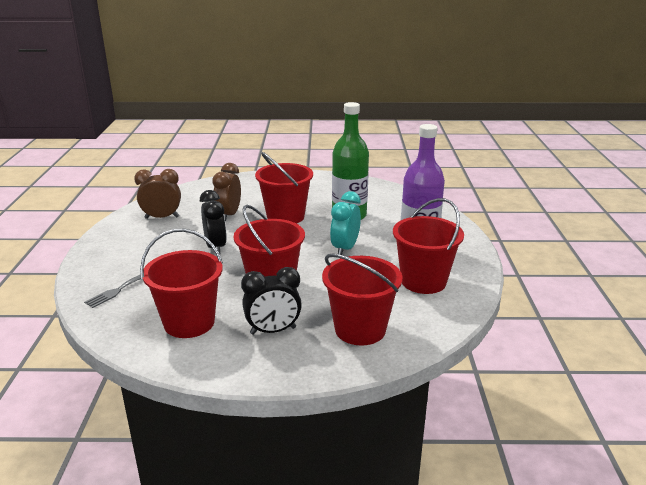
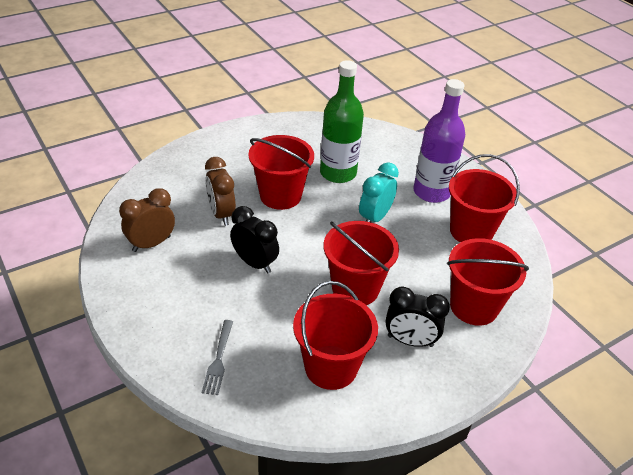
camera: 35 degrees left, 15 degrees up
black clock [241,267,302,335] -> black clock turned 60 degrees clockwise [386,287,450,347]
turquoise clock [330,191,361,255] -> turquoise clock turned 45 degrees clockwise [359,162,399,222]

